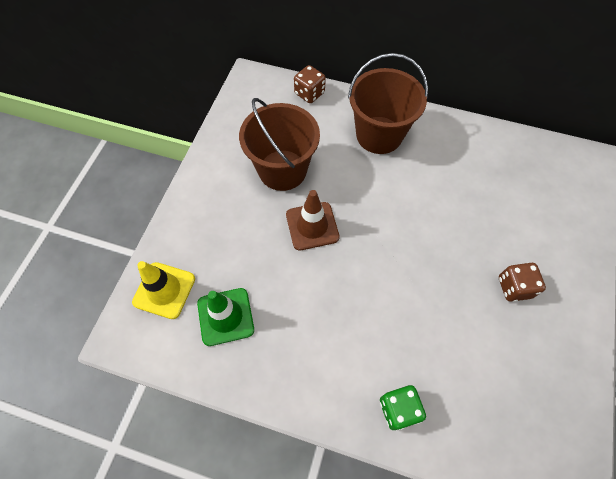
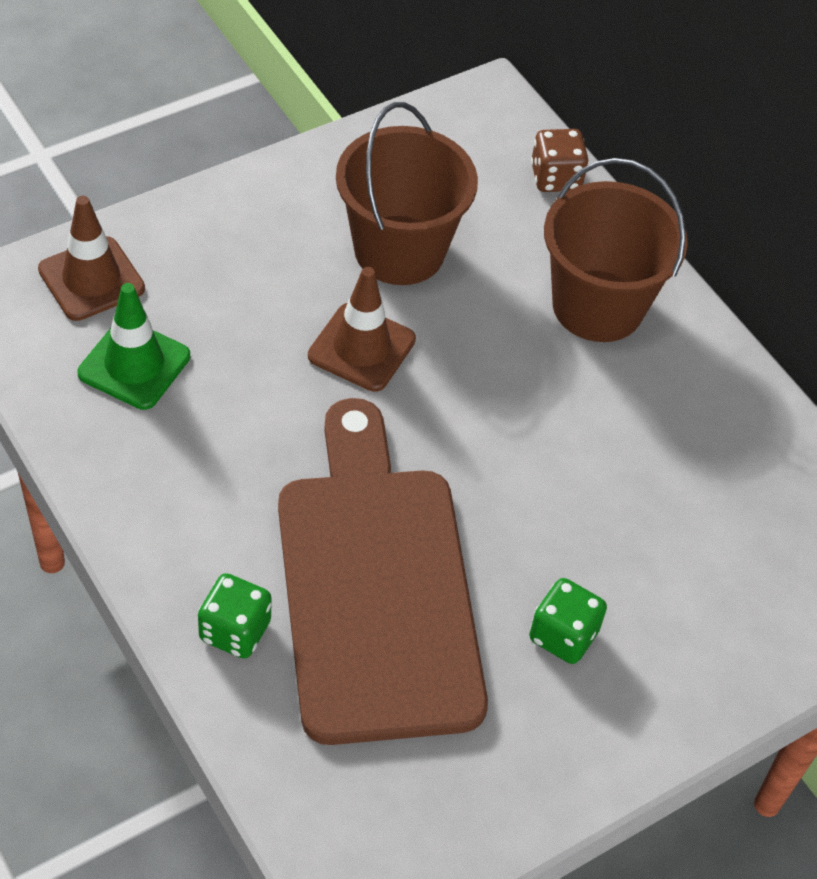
camera: 35 degrees right, 10 degrees down
yellow traffic cone [132,261,195,319] -> brown traffic cone [38,196,145,321]
brown dice [499,263,546,302] -> green dice [529,578,607,664]
none -> brown cutting board [278,398,488,745]

